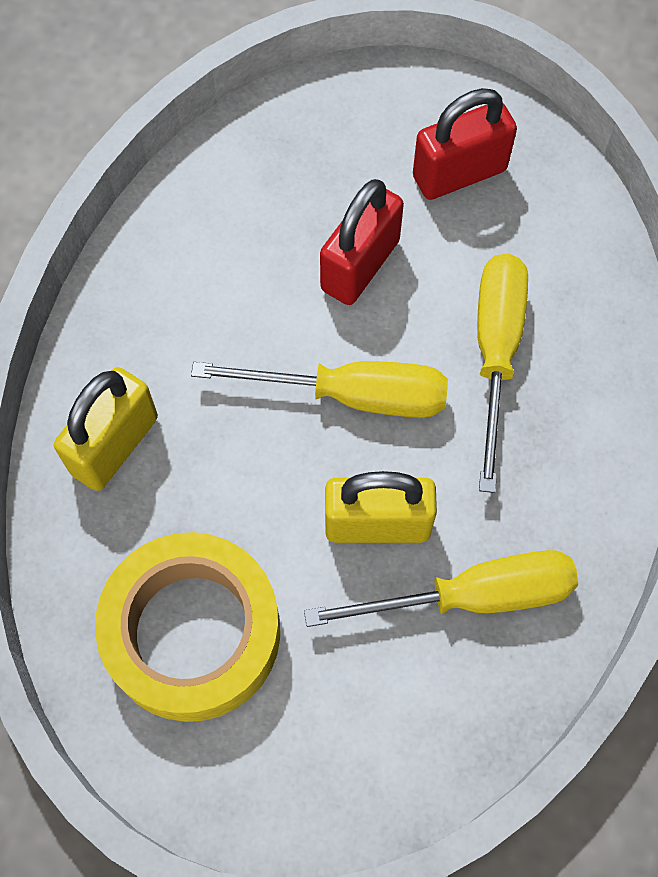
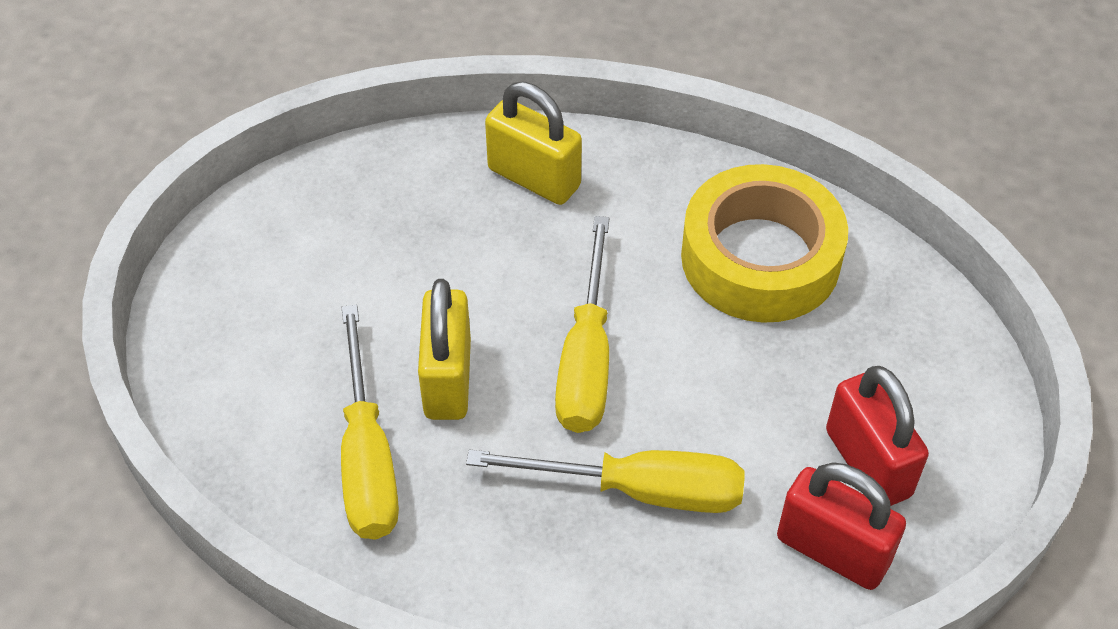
camera: 90 degrees right, 15 degrees down
yellow tape [95,532,280,722] -> yellow tape moved to [681,164,848,323]
red padlock [320,179,404,305] -> red padlock moved to [777,462,906,590]

